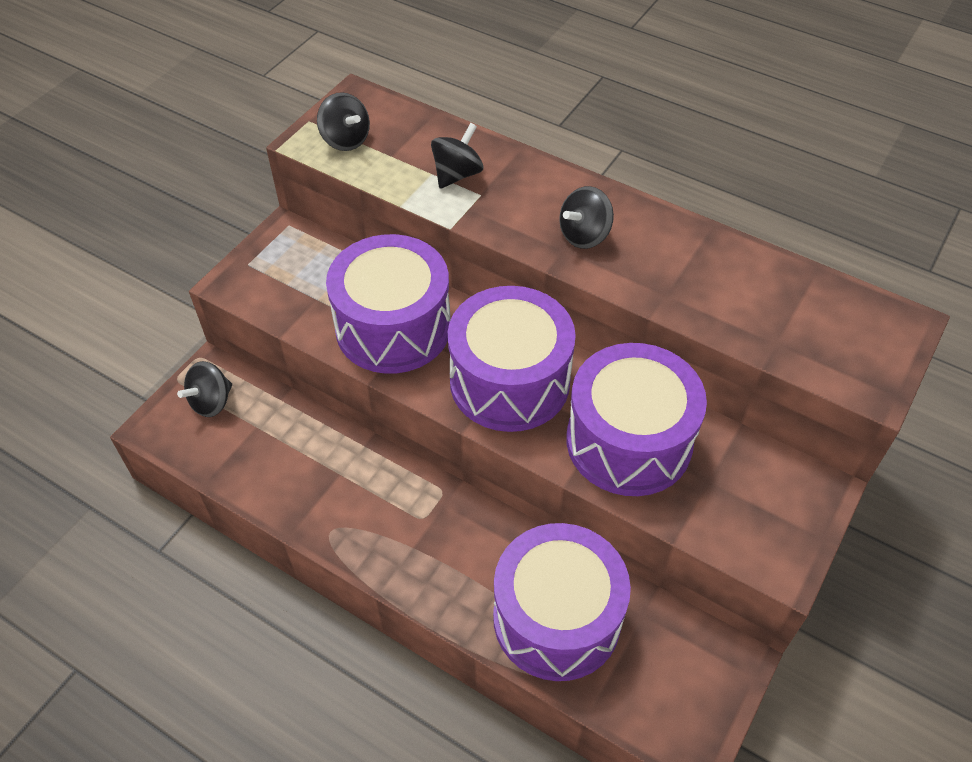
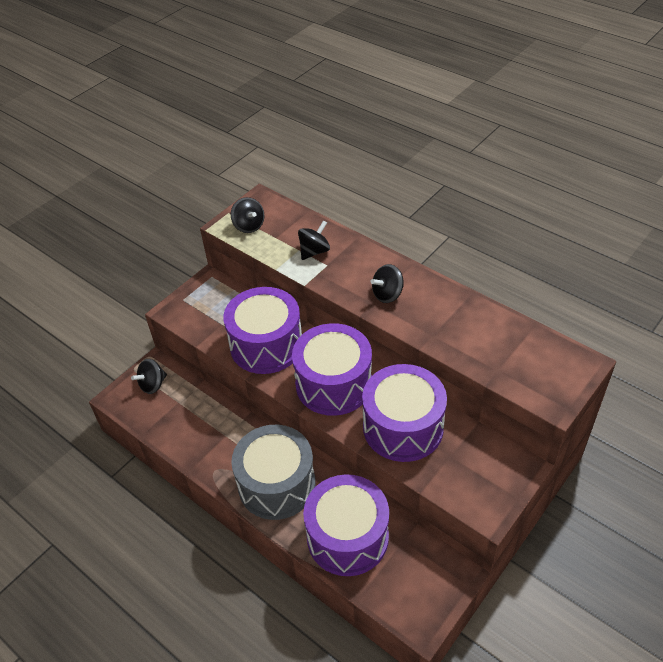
camera: 10 degrees right, 5 degrees down
none -> grey drum [231,425,316,520]

